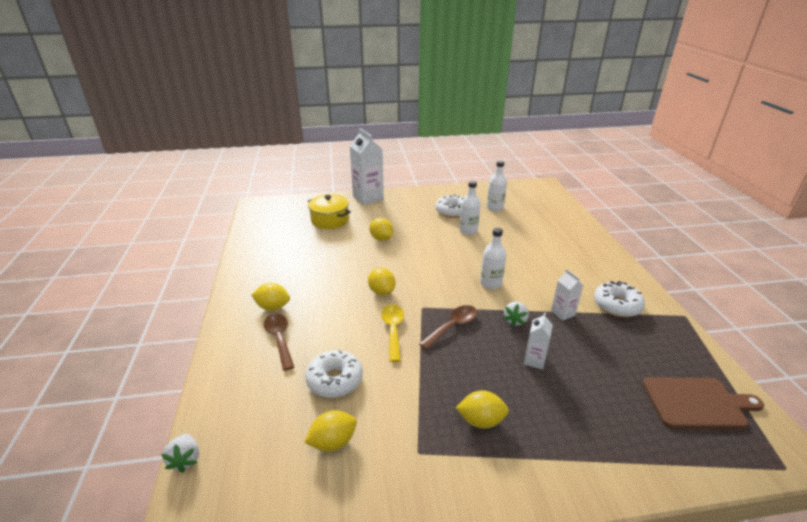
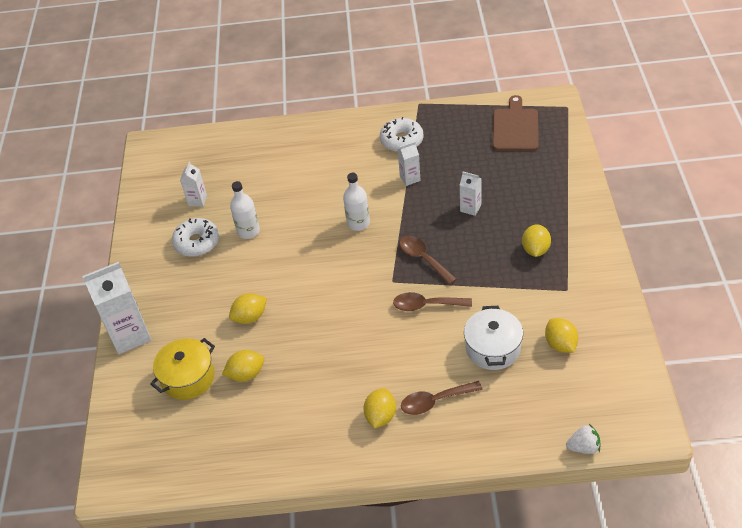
camera: 80 degrees left, 15 degrees up
white donut [305,350,363,398] -> white pot [464,306,523,370]
yellow lemon [368,268,395,296] -> yellow lemon moved to [222,350,264,382]
yellow spoon [381,304,404,362] -> brown spoon [393,292,472,311]
white bottle [487,161,507,211] -> white carton [180,162,207,207]
white strawberry [503,302,529,327] -> none

